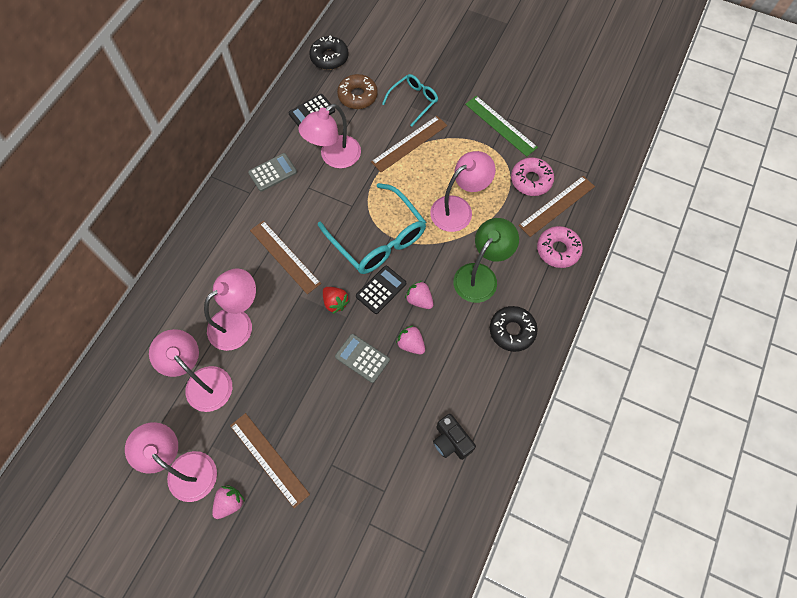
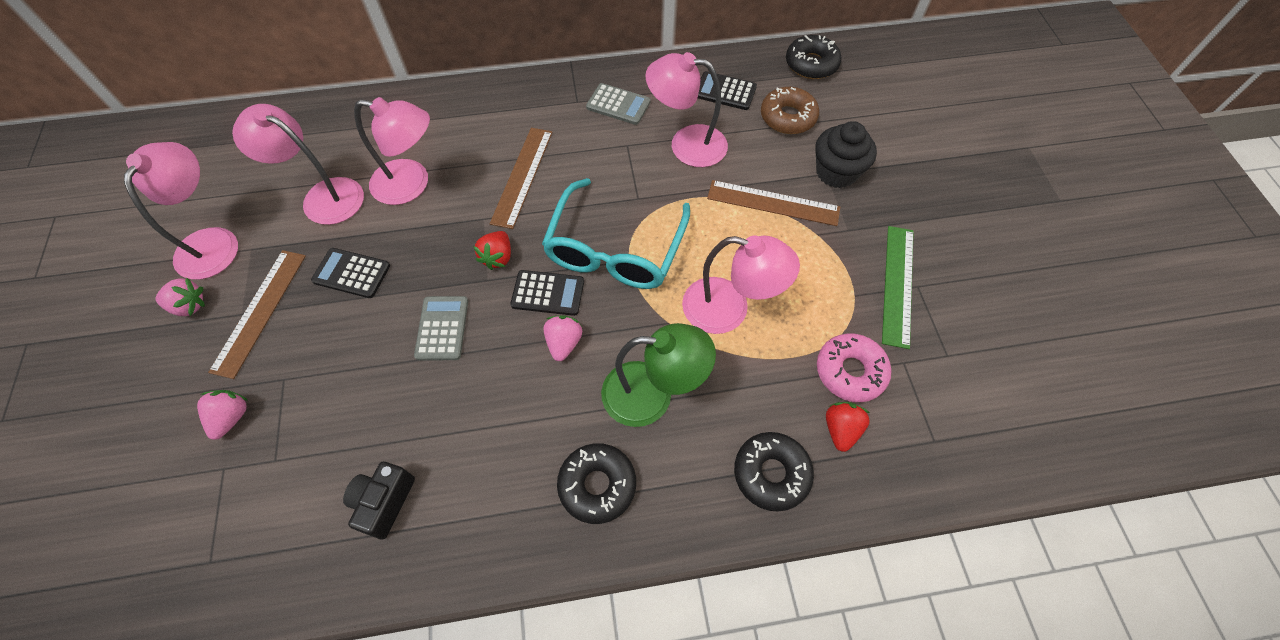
camera: 55 degrees right, 5 degrees down
pink lamp [149,329,232,412] -> pink lamp turned 75 degrees counterclockwise [232,104,364,225]
turquoise glasses [382,74,438,127] -> black cupcake [815,121,877,188]
pink strawberry [396,325,425,354] -> pink strawberry moved to [197,390,249,440]
brown ruler [518,176,595,237] -> red strawberry [826,402,870,452]
pink donut [537,226,583,268] -> black donut [734,432,814,512]
none -> black calculator [311,248,390,298]

